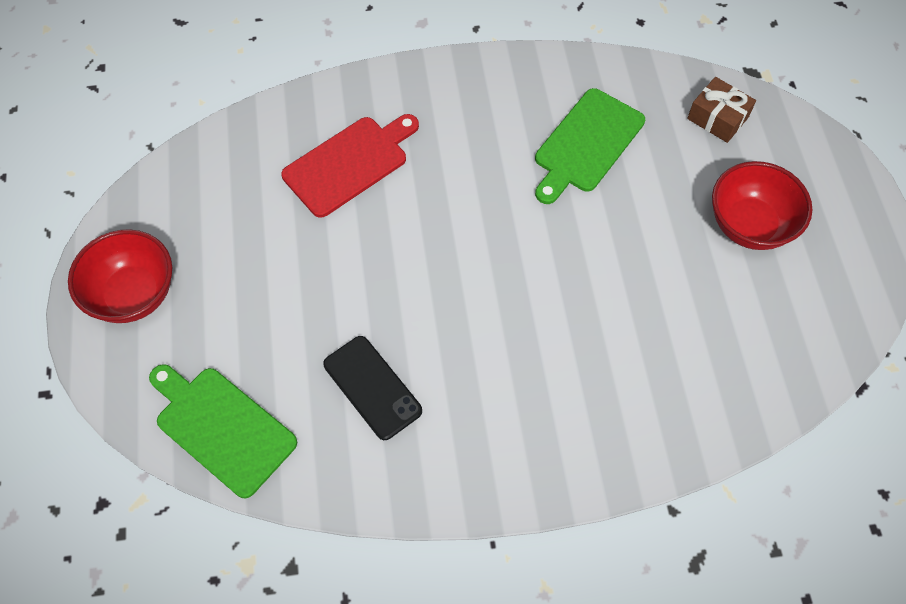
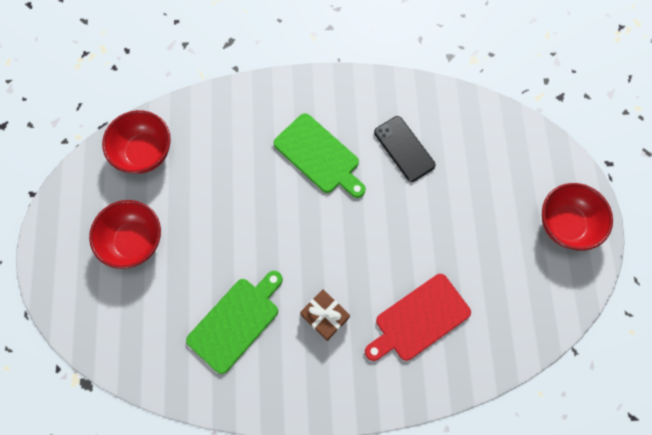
camera: 175 degrees left, 10 degrees up
green cutting board [149,364,297,498] -> green cutting board moved to [273,113,366,198]
brown gift [687,77,756,143] -> brown gift moved to [300,289,350,341]
none -> red bowl [102,110,171,174]

